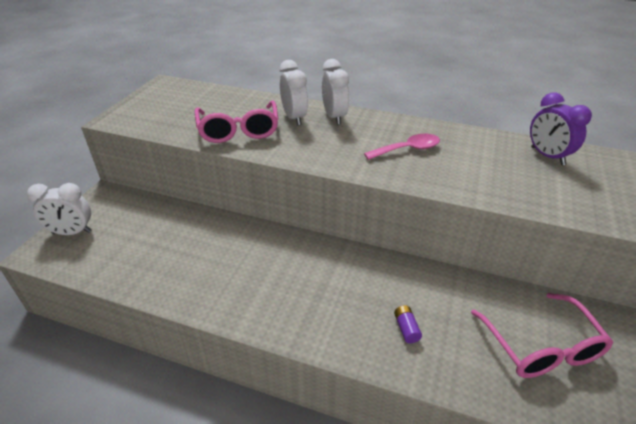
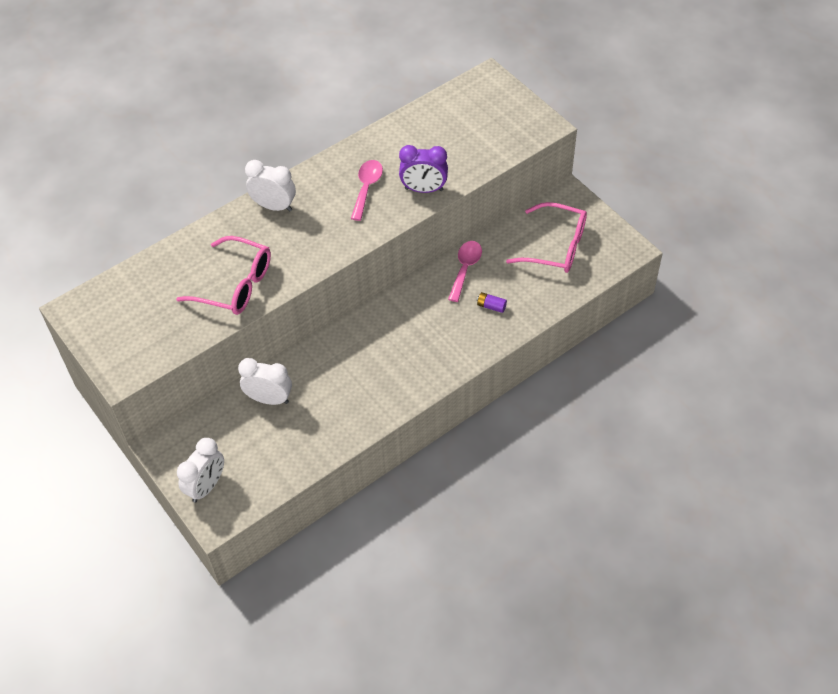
camera: 55 degrees left, 15 degrees up
white clock [280,60,308,125] -> white clock moved to [238,358,292,405]
purple clock [530,92,592,165] -> purple clock moved to [399,145,448,193]
none -> pink spoon [448,241,482,302]

